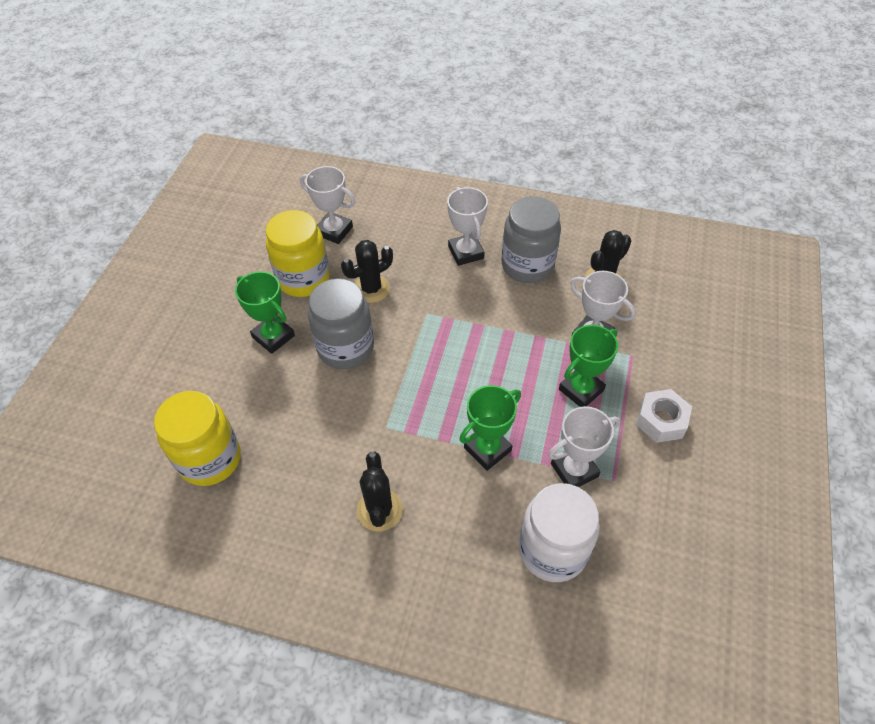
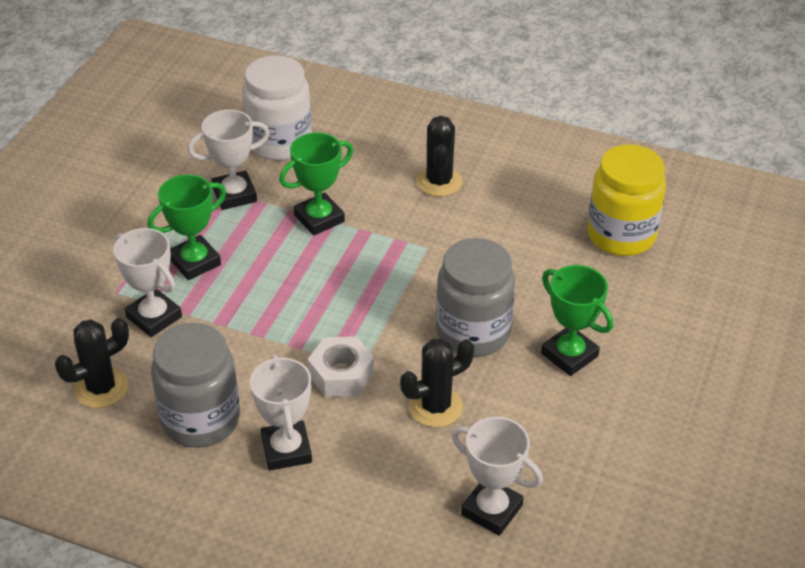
camera: 175 degrees left, 10 degrees down
yellow jar [266,210,330,297] -> none
white nut [636,389,692,443] -> white nut moved to [308,336,374,397]

